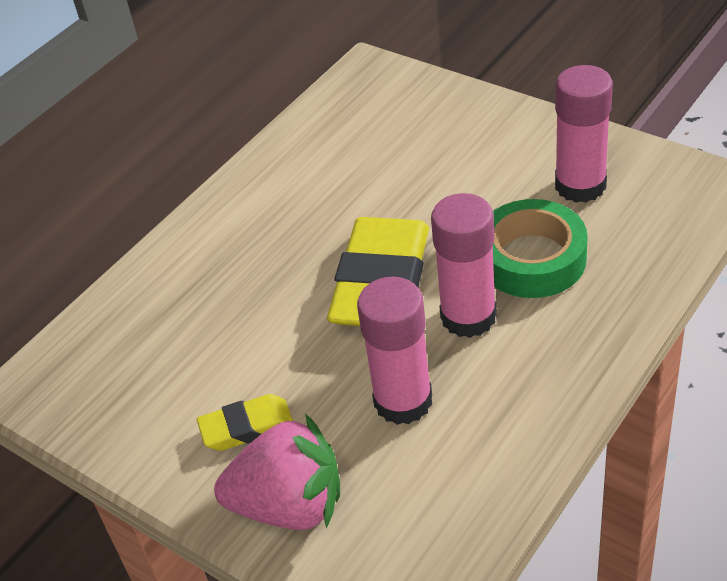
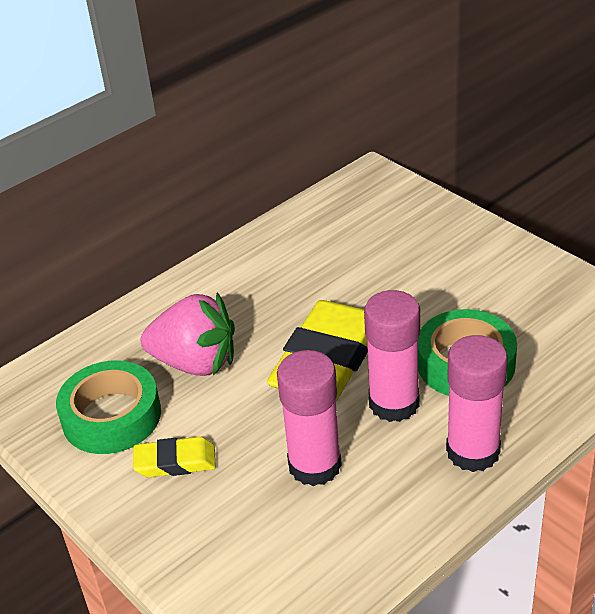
camera: 10 degrees right, 5 degrees down
pink strawberry [214,413,340,530] -> pink strawberry moved to [141,292,235,376]
pink glue stick [555,65,613,203] -> pink glue stick moved to [446,335,508,472]
none -> green tape [56,360,161,454]

